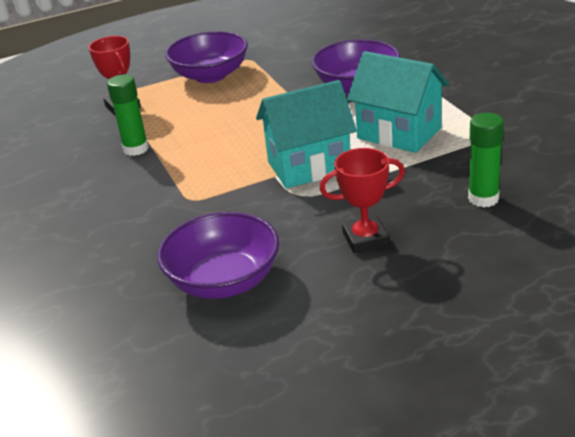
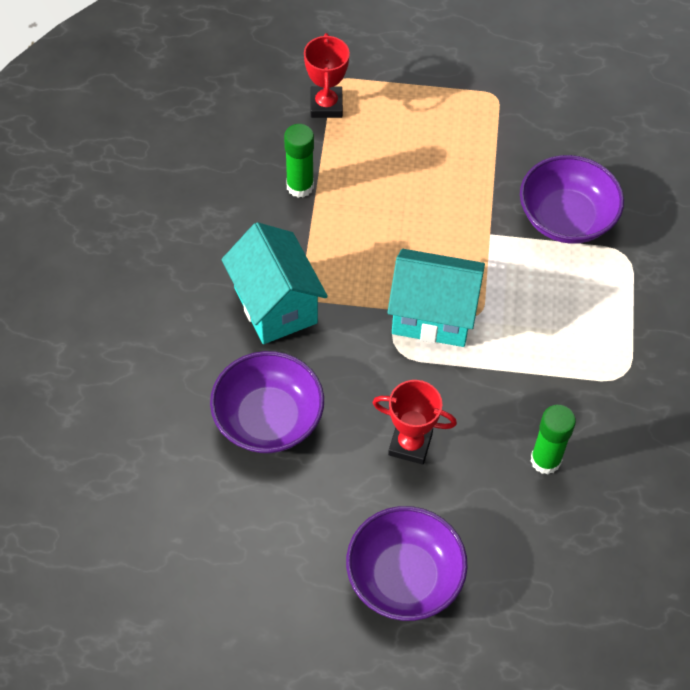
camera: 25 degrees right, 25 degrees up
purple bowl [165,31,248,83] -> purple bowl moved to [346,506,468,621]
turquoise house [347,51,449,153] -> turquoise house moved to [222,222,328,344]

